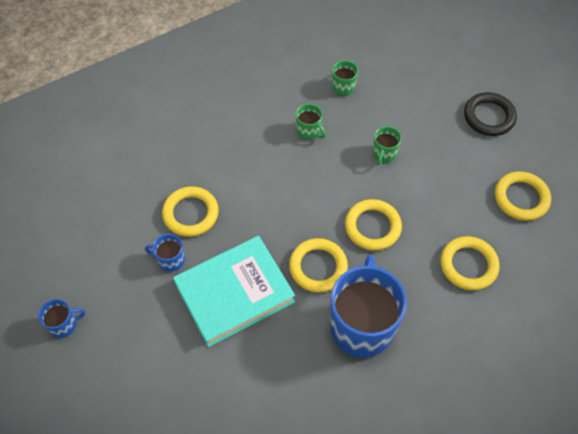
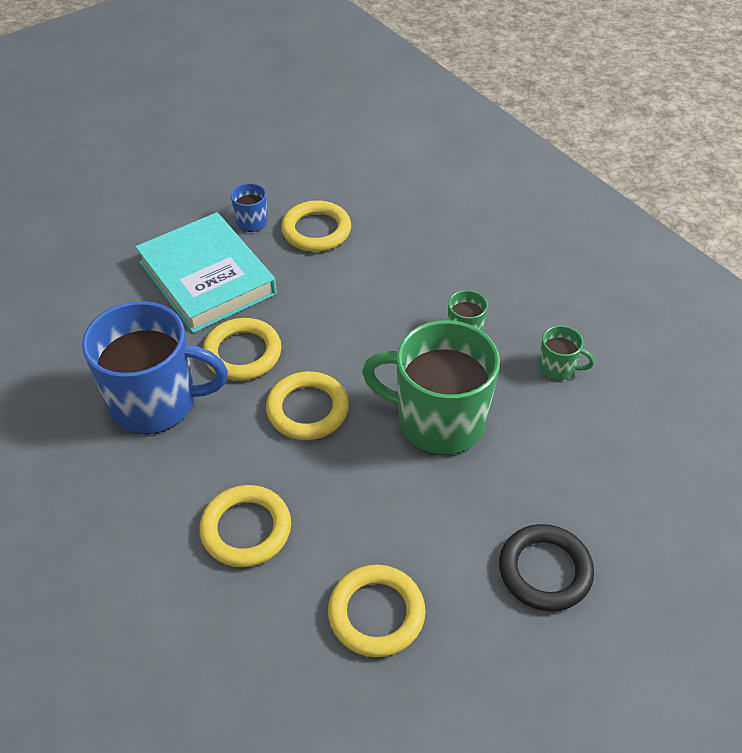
camera: 85 degrees right, 10 degrees down
blue mug [38,299,85,338] -> none
green mug [373,126,402,165] -> green mug [362,320,500,455], size x2.30

